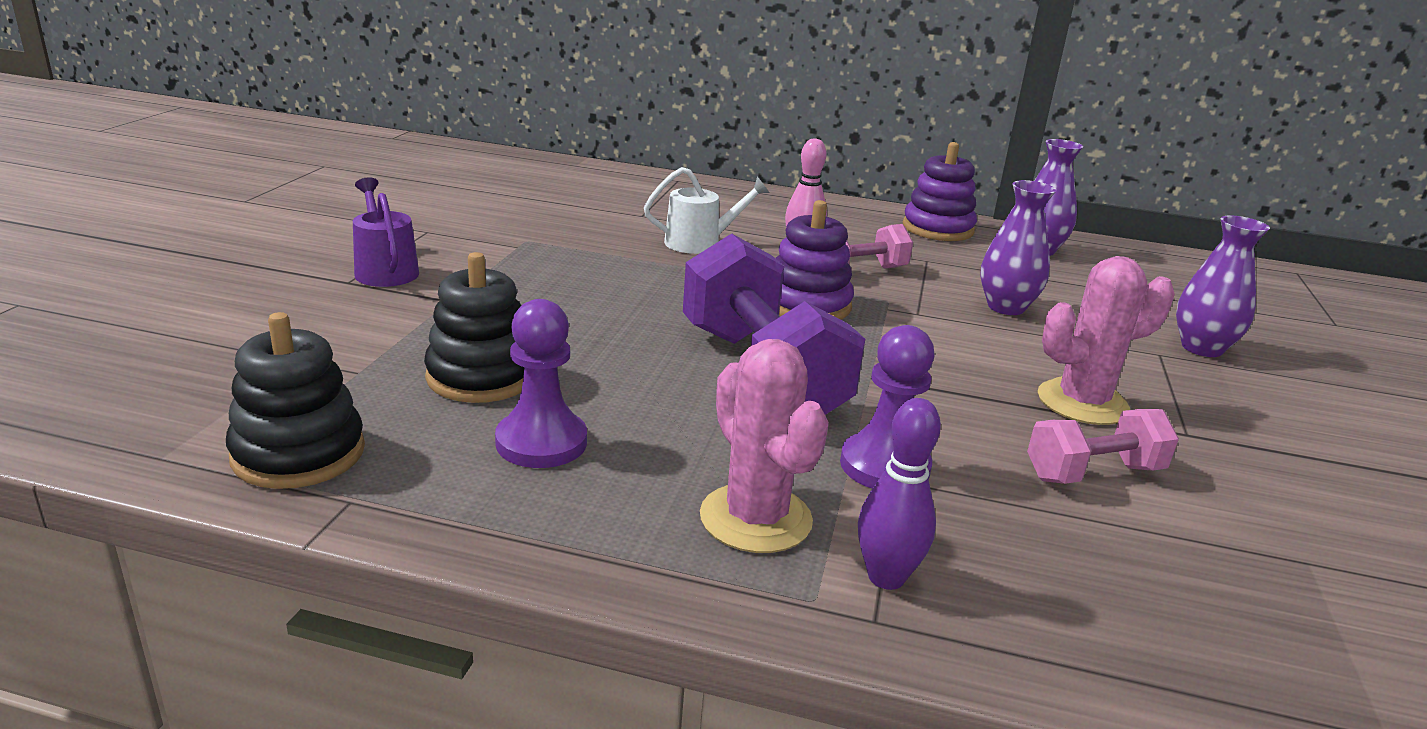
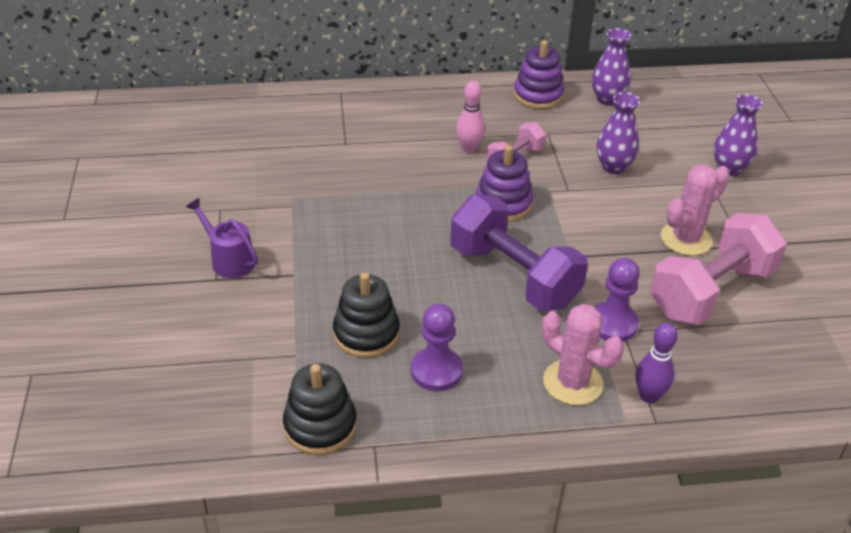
camera: 20 degrees left, 15 degrees up
white watering can [644,167,770,254] -> none
pink dumbbell [1027,409,1179,484] -> pink dumbbell [650,213,787,325], size x1.89

